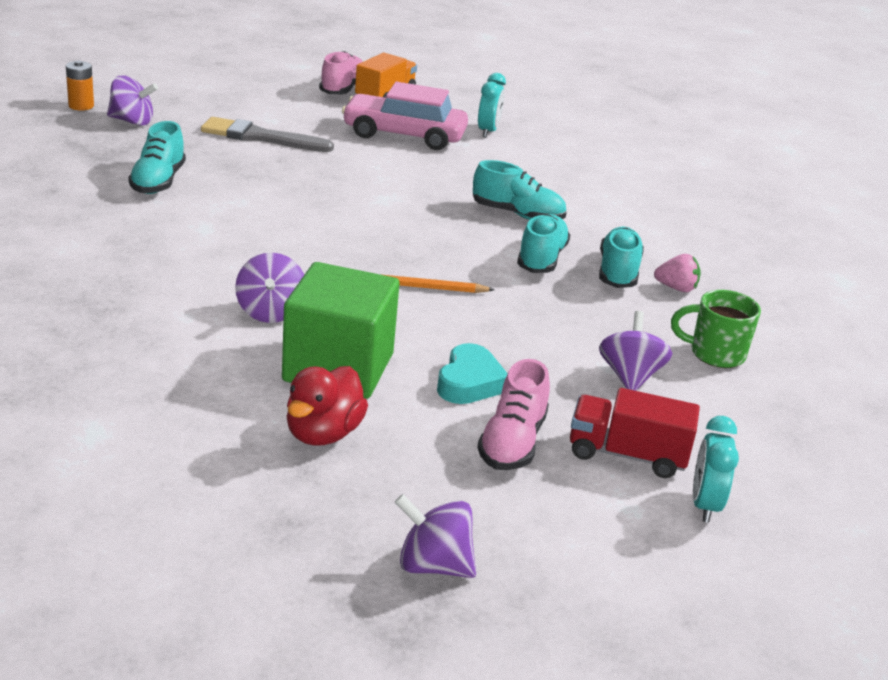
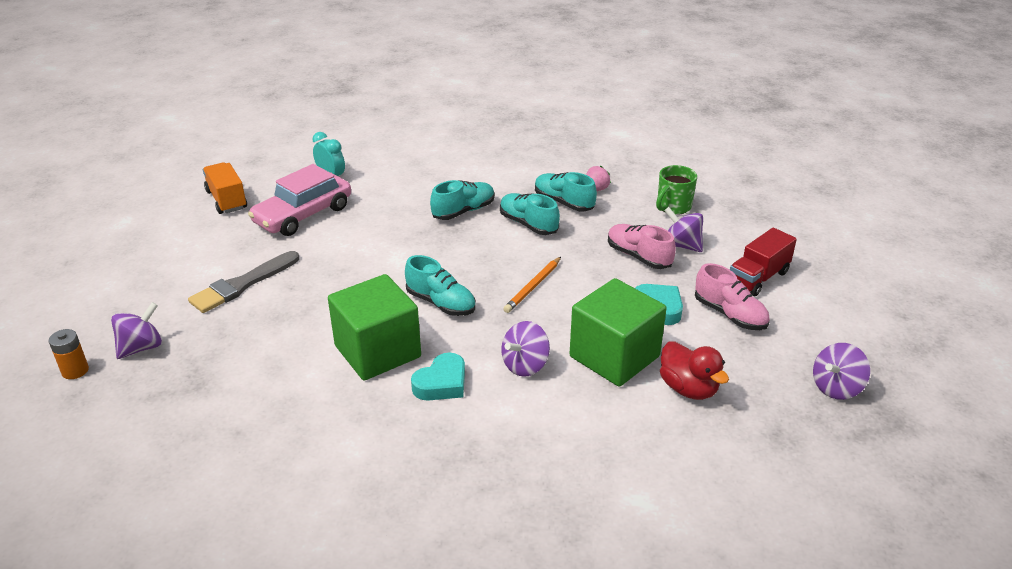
camera: 55 degrees left, 5 degrees up
turquoise shoe [128,121,186,194] -> turquoise shoe moved to [405,255,476,316]
purple spinning top [235,253,304,323] -> purple spinning top turned 105 degrees clockwise [501,321,550,377]
pink shoe [319,51,363,94] -> pink shoe moved to [608,224,676,269]
turquoise clock [693,416,739,523] -> none
none -> green cube [328,274,421,380]
none -> turquoise heart [411,352,465,400]

